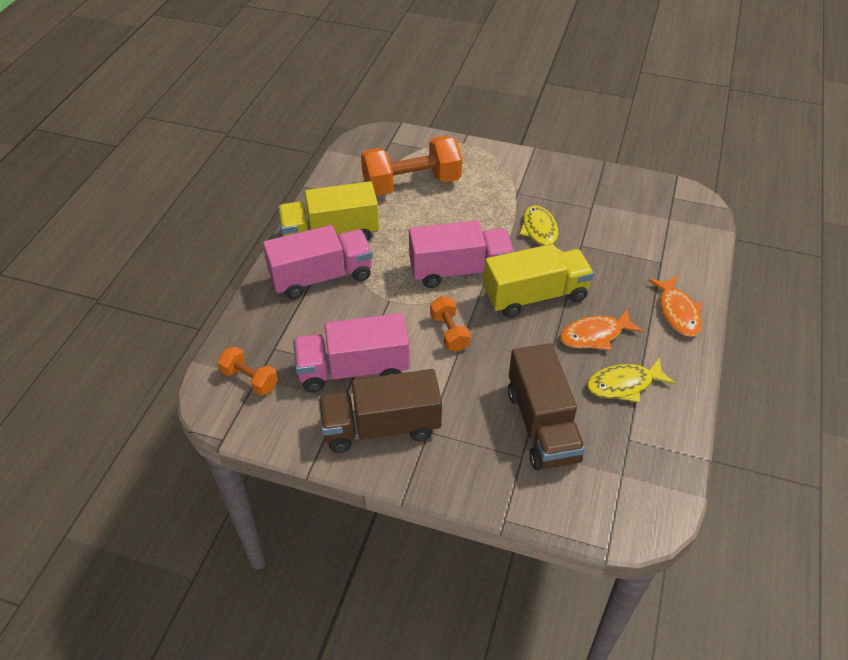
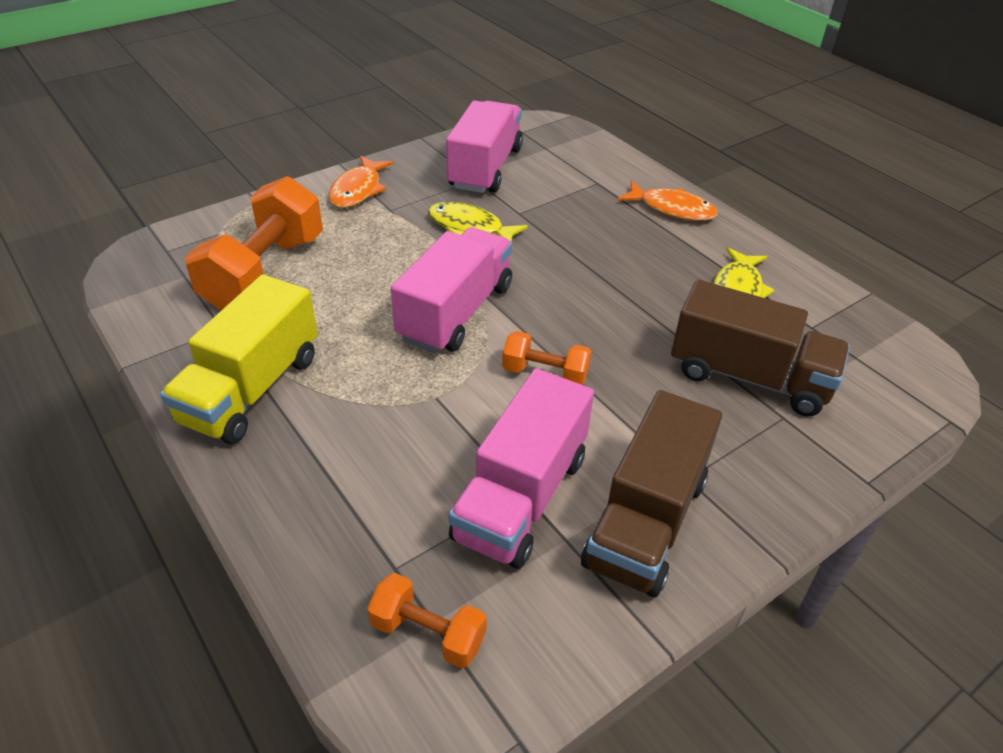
camera: 55 degrees left, 5 degrees down
orange dumbbell [217,346,278,396] -> orange dumbbell turned 45 degrees clockwise [367,573,487,668]
pink truck [263,225,373,299] -> pink truck moved to [446,100,523,193]
yellow truck [483,244,594,318] -> none
orange fish [560,309,643,351] -> orange fish moved to [328,156,394,208]

